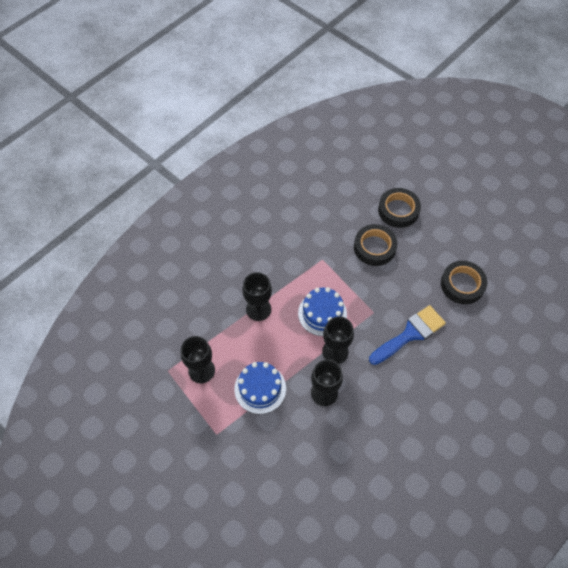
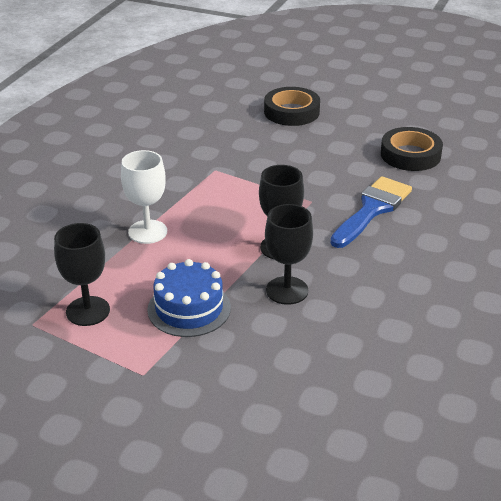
camera: 20 degrees left, 25 degrees down
black goblet [242,272,272,321] -> white goblet [121,150,167,244]
blue cake [298,287,347,336] -> none
black tape [354,224,398,266] -> none

